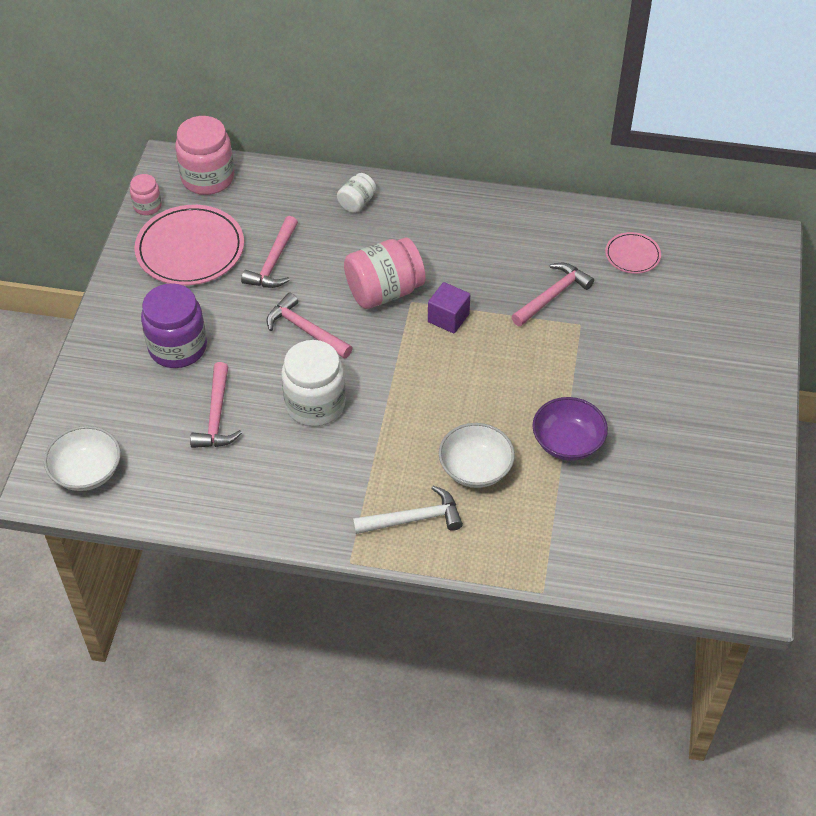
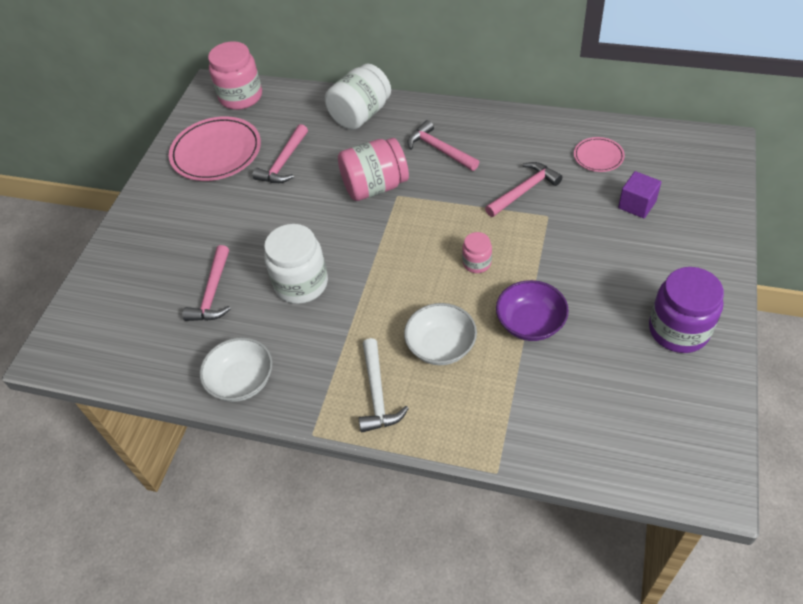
camera: 10 degrees right, 0 degrees up
white bowl [44,426,121,491] -> white bowl moved to [199,337,272,402]
pink jar [130,174,162,215] -> pink jar moved to [462,232,492,273]
purple jar [141,283,207,368] -> purple jar moved to [649,267,724,353]
pink hammer [267,293,352,359] -> pink hammer moved to [407,120,479,171]
white jar [337,173,376,213] -> white jar [325,64,391,130], size x1.92
white hammer [353,486,463,534] -> white hammer turned 90 degrees clockwise [359,338,409,432]
purple cube [428,282,470,334] -> purple cube moved to [618,171,661,218]

